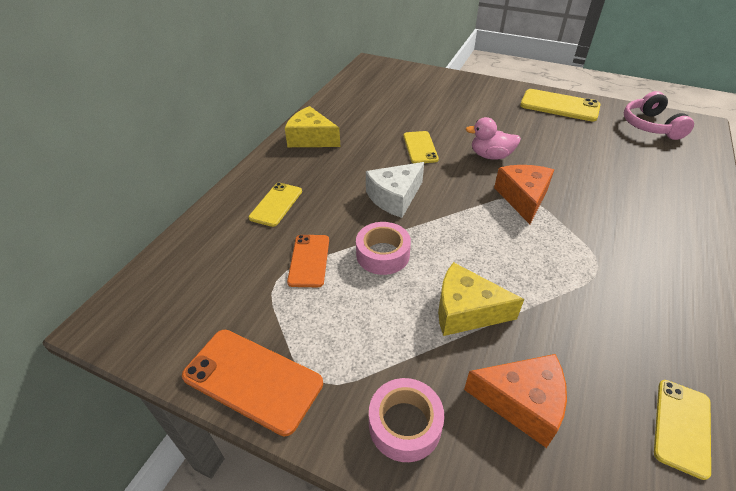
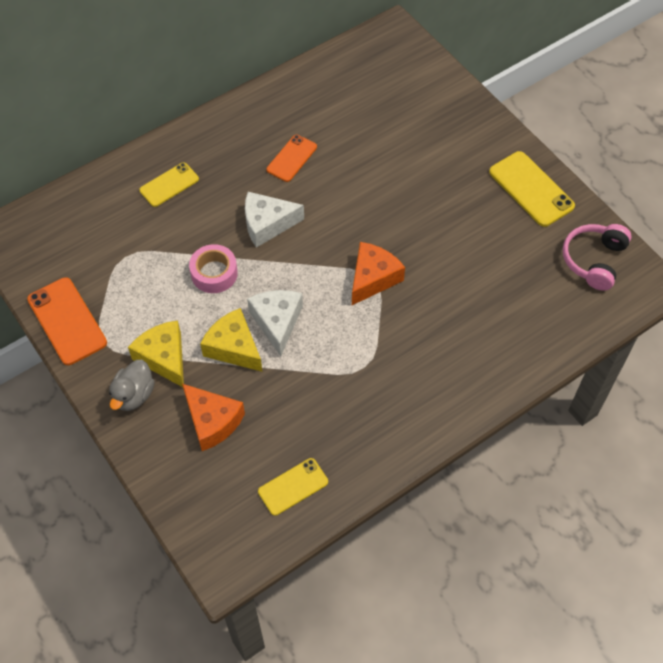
camera: 30 degrees right, 15 degrees up
yellow cheese [285,106,340,147] -> yellow cheese moved to [128,320,184,387]
orange phone [287,235,329,287] -> orange phone moved to [266,135,317,182]
pink tape [369,378,444,462] -> grey duck [109,360,155,411]
yellow phone [403,131,439,164] -> none
pink duck [465,117,521,160] -> none
none -> white cheese [247,290,303,356]

